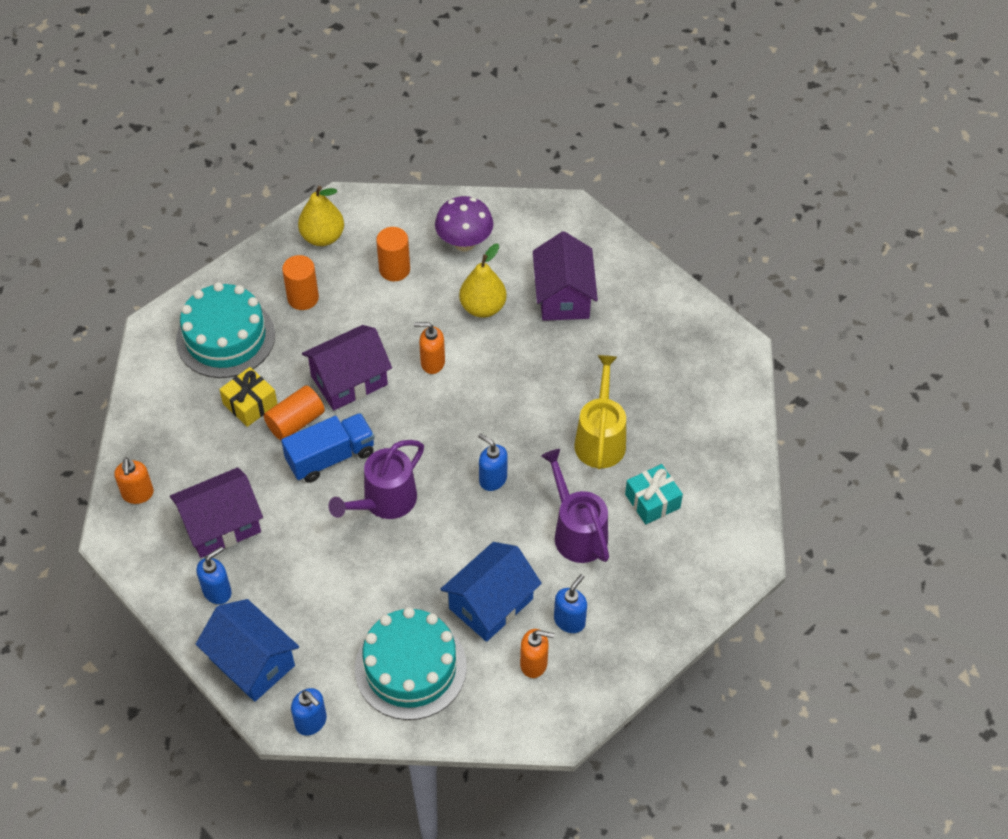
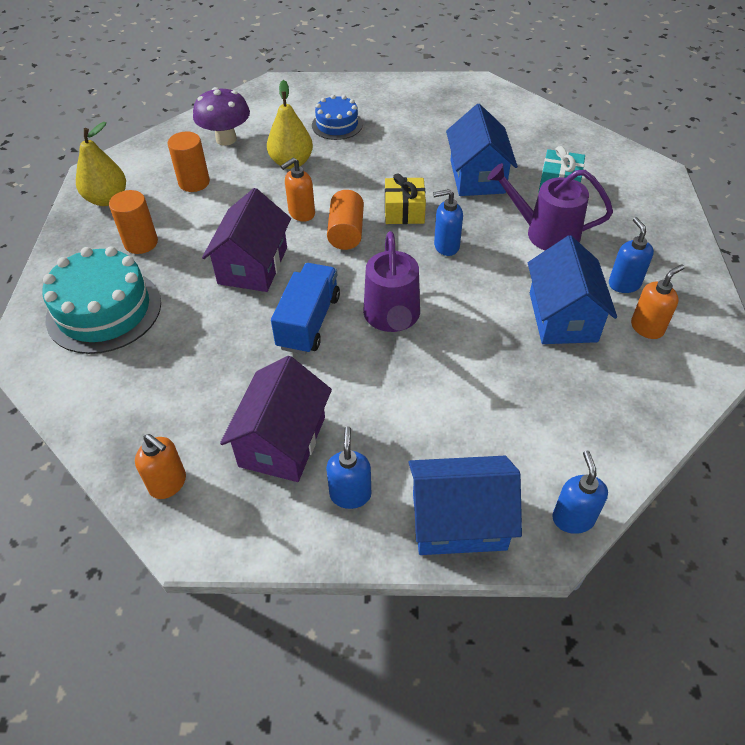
camera: 45 degrees left, 5 degrees down
yellow gift [219,367,277,427] -> yellow gift moved to [385,173,426,224]
orange cylinder [264,385,325,440] -> orange cylinder moved to [327,190,364,250]
blue soap dispenser [291,688,327,736] -> blue soap dispenser turned 90 degrees counterclockwise [552,451,608,534]
turquoise cake [355,607,467,720] -> none
purple house [533,231,598,321] -> blue cake [312,95,363,140]
yellow watering can [574,355,626,469] -> blue house [446,104,518,196]

